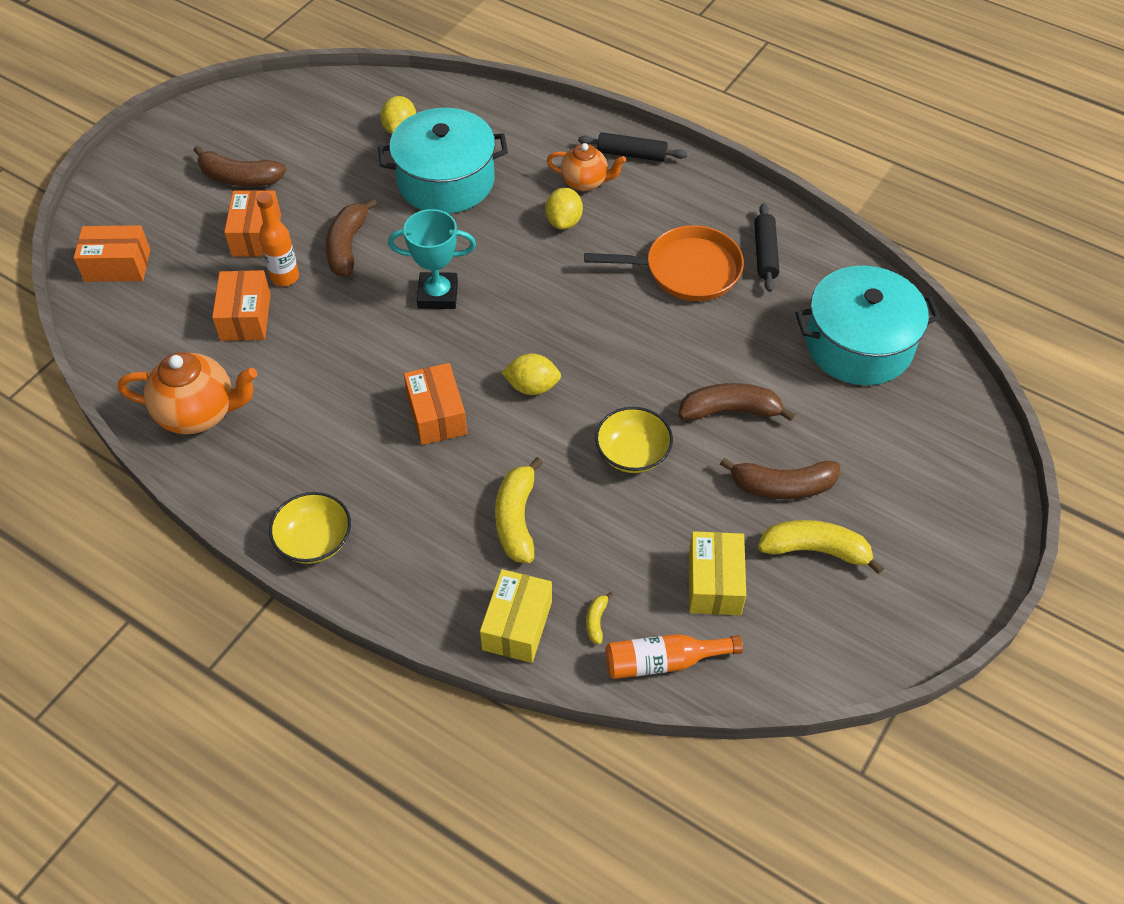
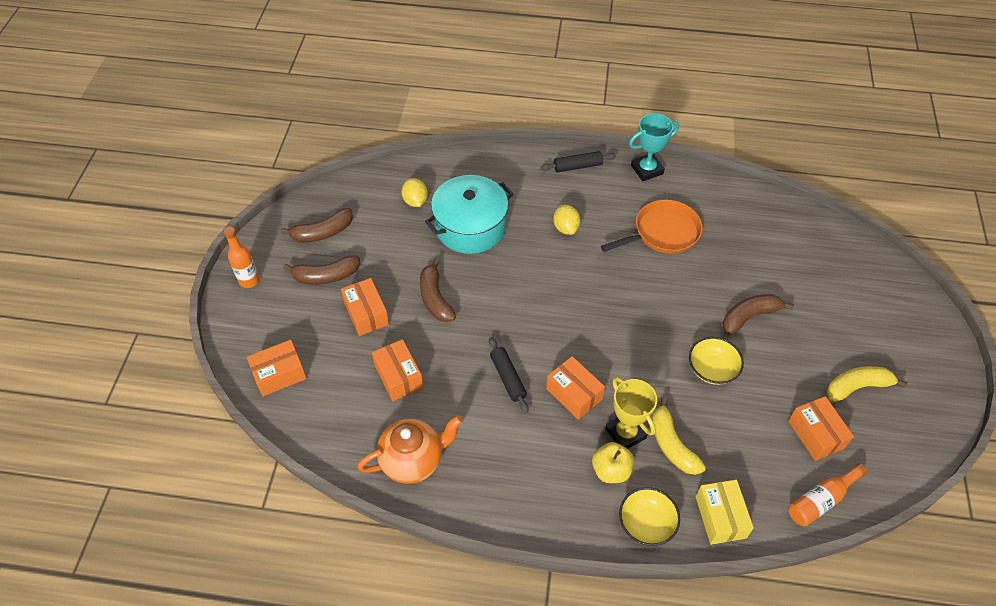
camera: 25 degrees left, 0 degrees up
orange bottle [256,192,299,286] -> orange bottle moved to [224,227,259,288]
yellow bowl [269,492,351,564] -> yellow bowl moved to [619,487,680,546]
turquoise trophy [388,209,476,309] -> turquoise trophy moved to [629,113,679,181]
yellow lemon [501,354,561,395] -> none
orange teapot [547,143,626,191] -> none
yellow banana [586,592,613,644] -> none
yellow box [689,531,746,615] -> orange box [788,396,854,461]
brown banana [720,458,840,499] -> brown banana moved to [281,208,353,243]
black rolling pin [754,203,779,292] -> black rolling pin moved to [489,337,529,413]
turquoise pot [795,266,940,385] -> none
none -> yellow apple [592,442,634,483]
none -> yellow trophy [605,377,657,449]

